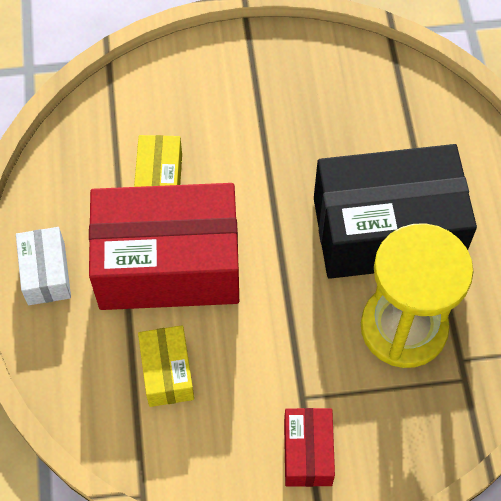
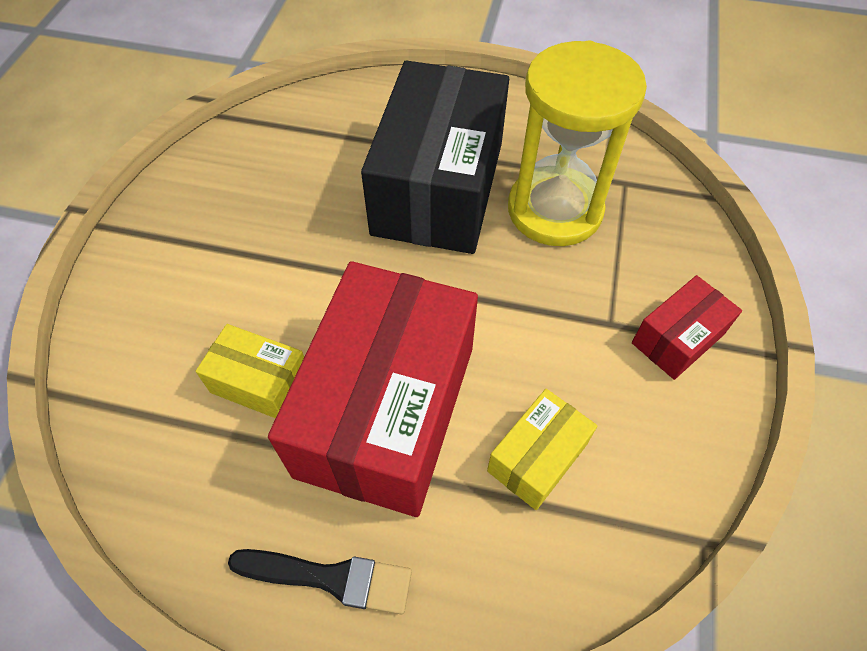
camera: 70 degrees left, 5 degrees down
white box [16,227,71,305] -> black brush [228,549,412,614]
yellow box [138,325,194,407] -> yellow box turned 60 degrees counterclockwise [487,389,597,510]
red box [284,408,335,487] -> red box turned 60 degrees counterclockwise [632,275,742,380]

